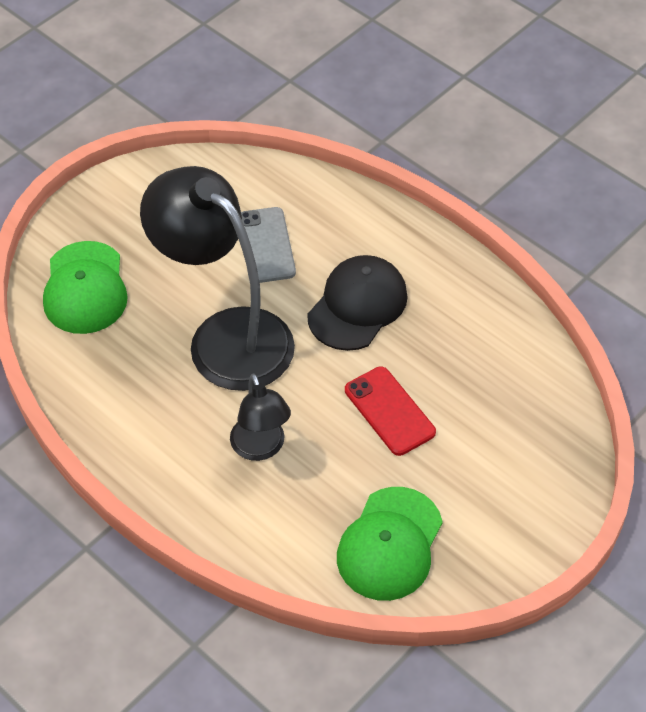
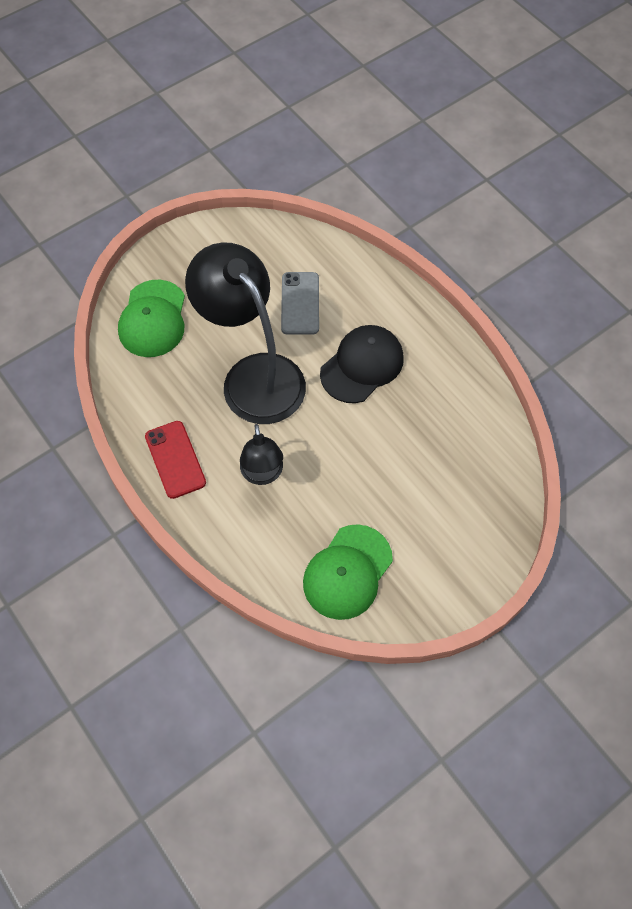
camera: 10 degrees right, 10 degrees up
red phone [345,367,436,456] -> red phone moved to [145,421,206,499]

